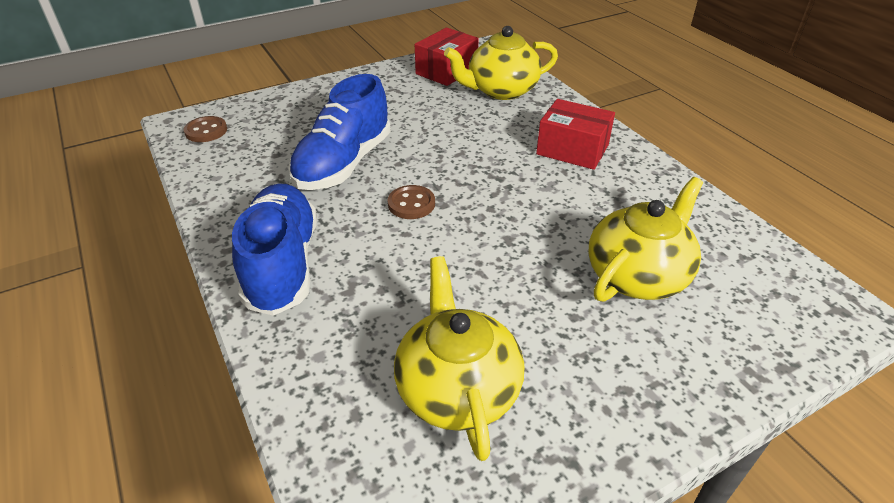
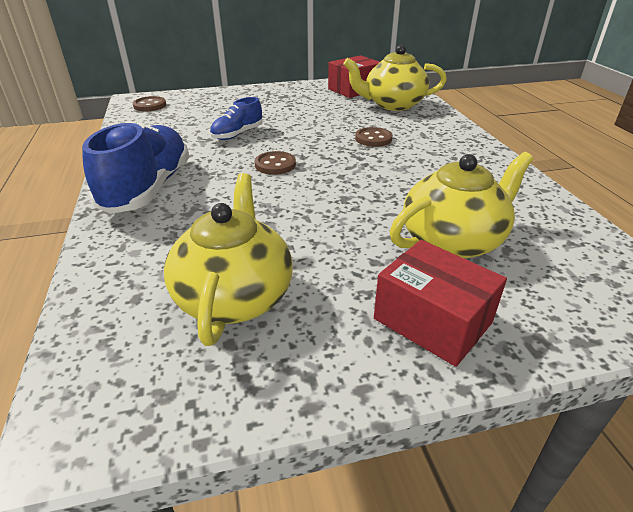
camera: 15 degrees right, 5 degrees down
blue shoe [288,74,391,190] -> blue shoe [210,97,263,140], size x0.54
red box [536,99,615,170] -> red box moved to [374,240,507,367]
none -> brown button [355,127,393,147]

